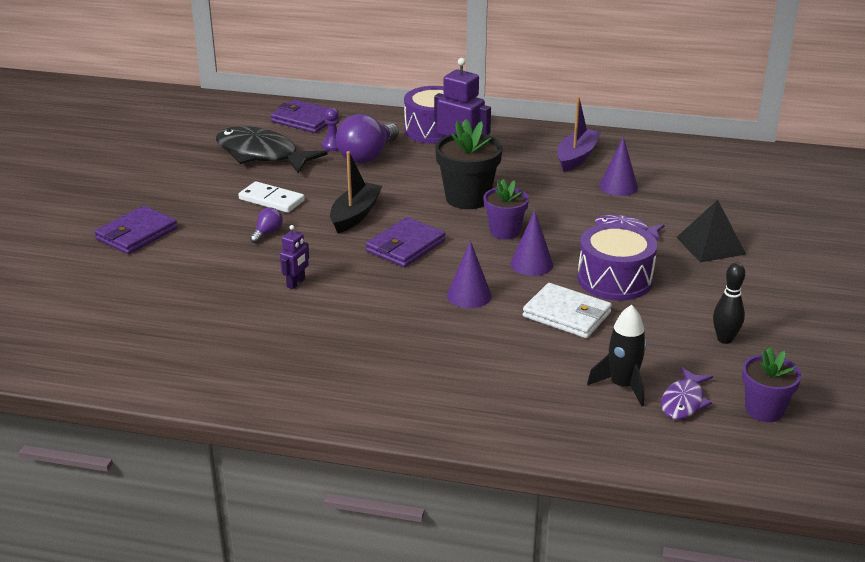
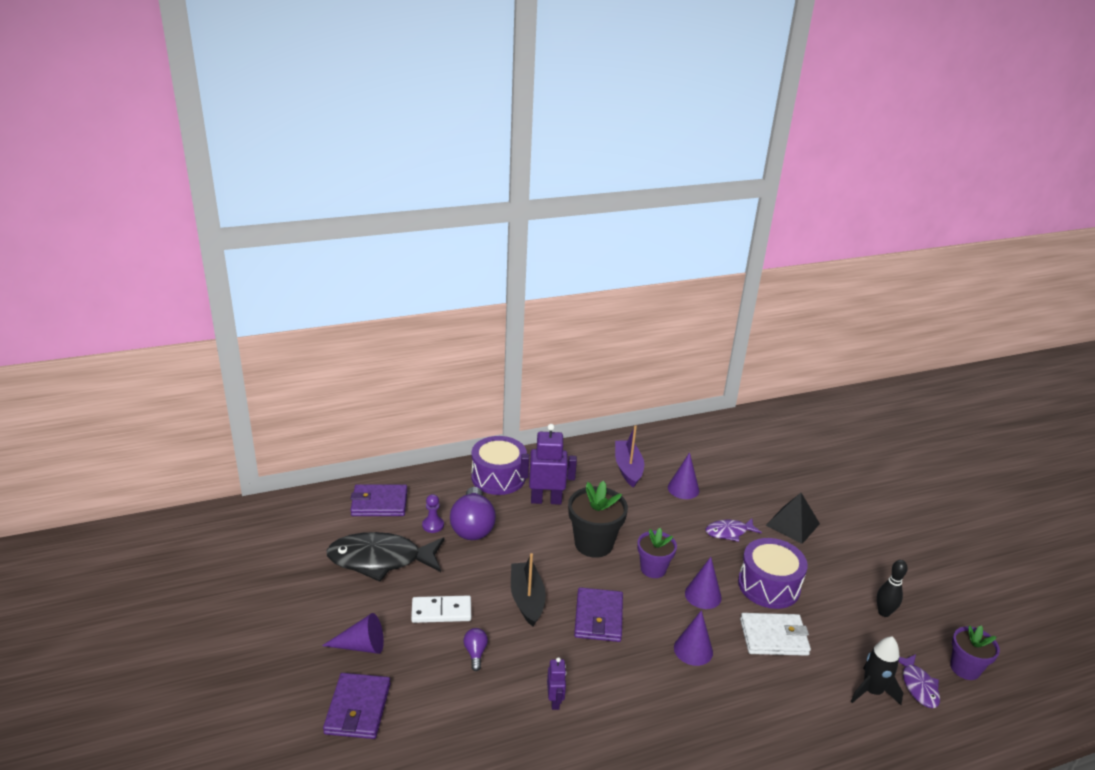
camera: 35 degrees left, 0 degrees up
none -> purple cone [322,613,384,654]

